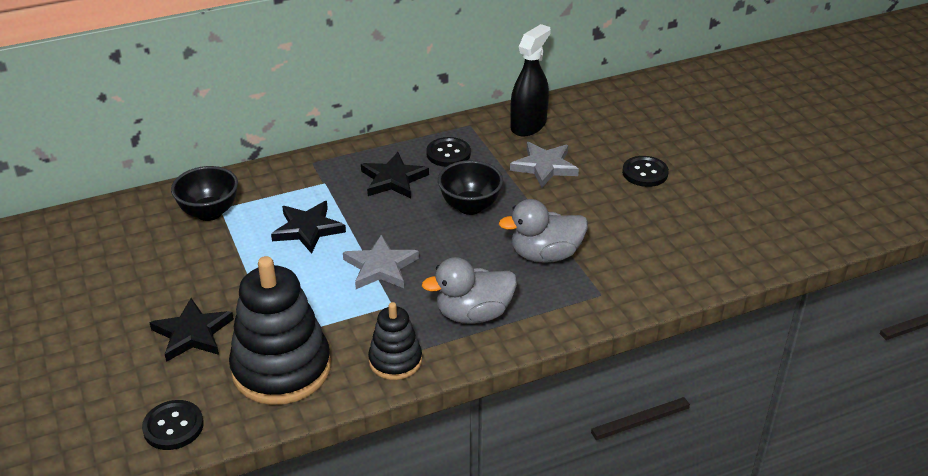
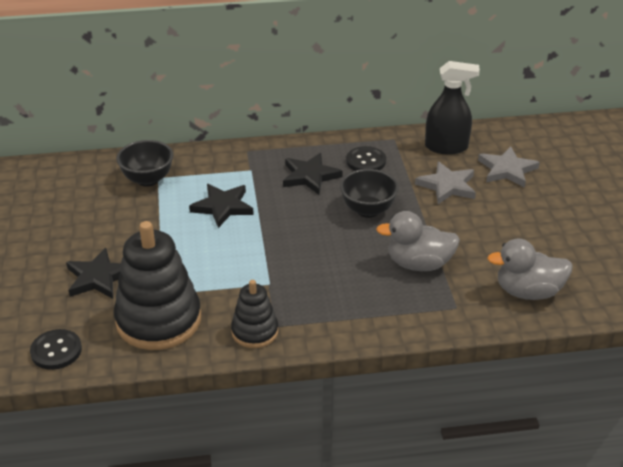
camera: 15 degrees right, 0 degrees up
grey star [343,234,419,289] -> grey star moved to [478,146,540,188]
grey duck [422,257,517,324] -> grey duck moved to [487,238,573,300]
black spray bottle [510,24,551,136] -> black spray bottle turned 45 degrees clockwise [425,61,480,154]
black button [622,156,669,187] -> none

